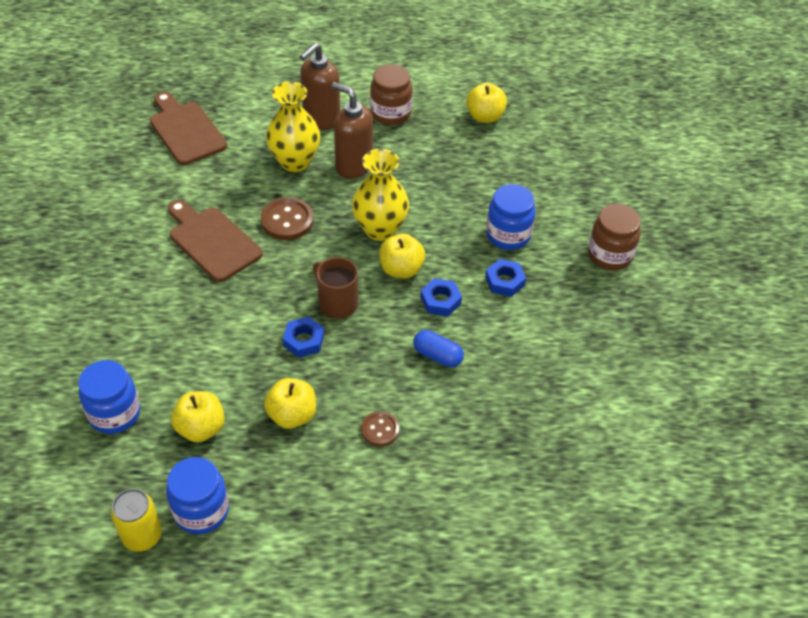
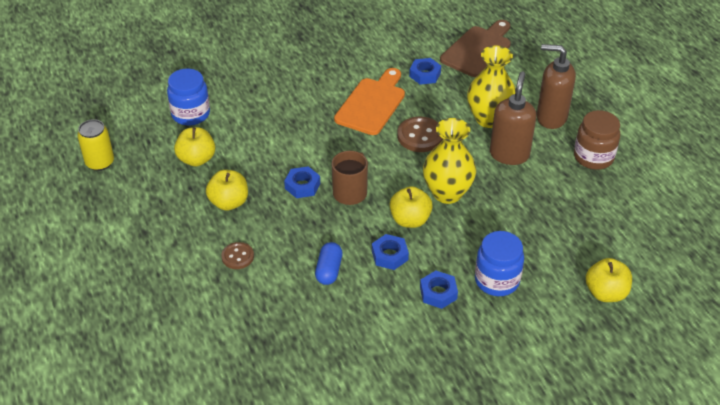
camera: 70 degrees right, 5 degrees down
blue jar [166,457,229,534] -> none
brown cutting board [168,200,262,282] -> orange cutting board [334,68,405,135]
yellow apple [466,83,507,123] -> yellow apple moved to [586,258,632,302]
brown jar [588,204,641,270] -> none
none -> blue nut [409,58,441,85]

